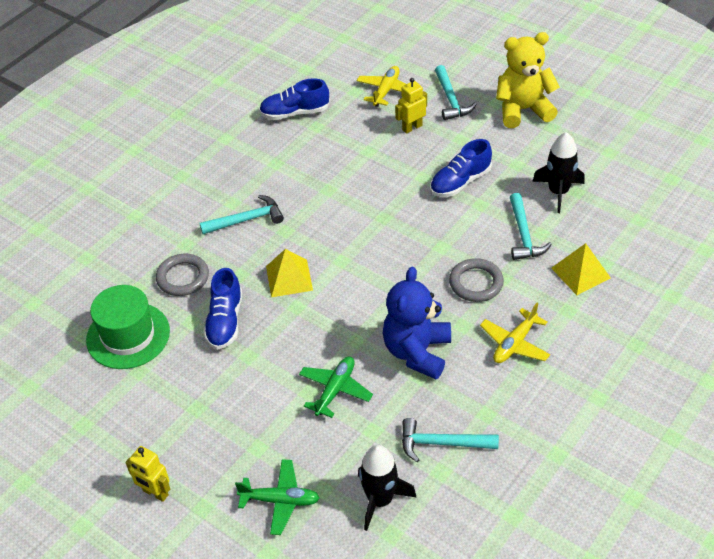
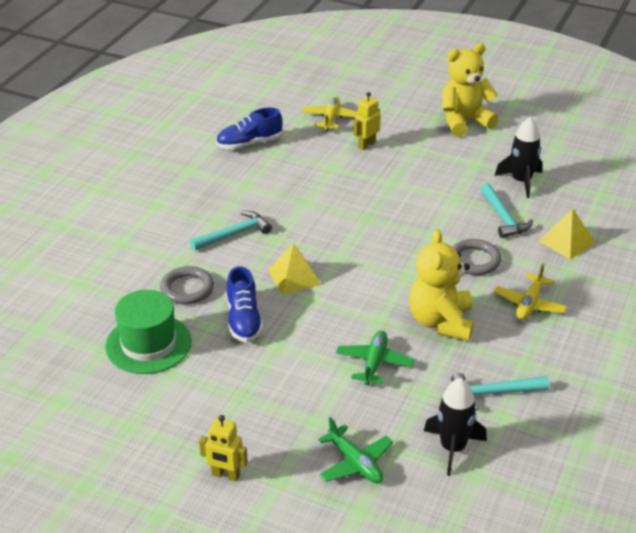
camera: 15 degrees left, 10 degrees down
green plane [235,459,320,535] -> green plane turned 60 degrees clockwise [318,417,393,483]
blue teddy bear [382,267,451,379] -> yellow teddy bear [409,229,474,341]
blue shoe [430,139,492,197] -> none
turquoise hammer [435,65,477,120] -> none

